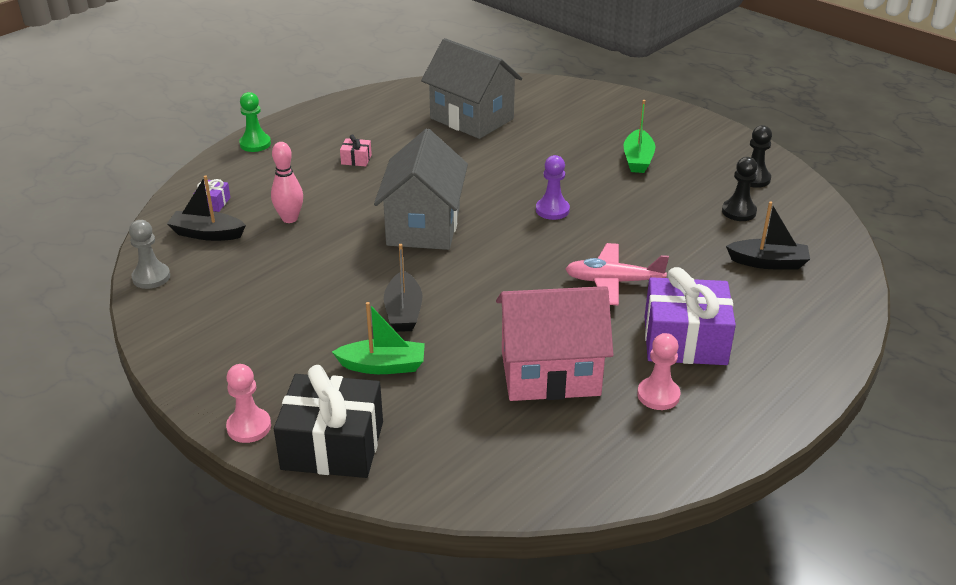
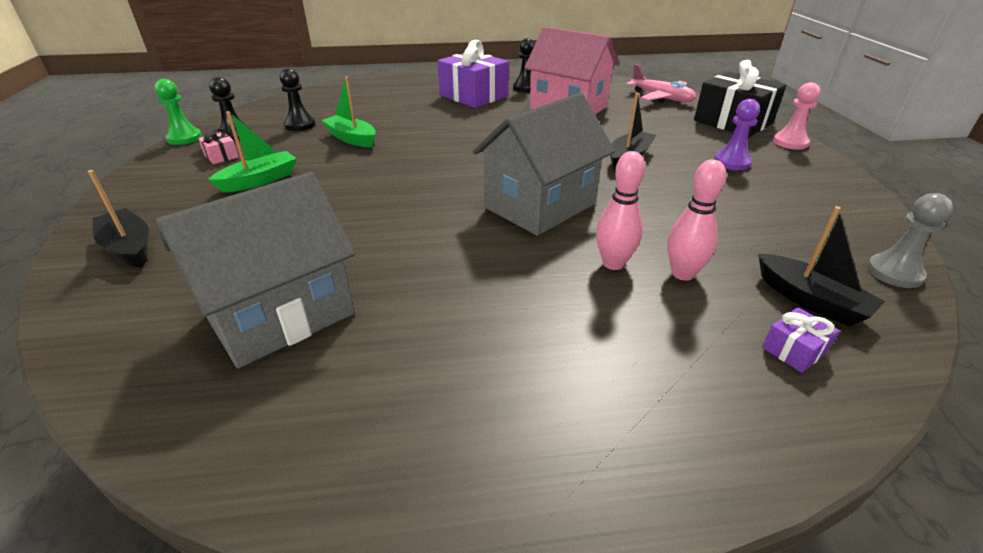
camera: 140 degrees left, 0 degrees up
green pawn [239,92,271,152] -> green pawn moved to [154,79,202,145]
green boat [332,302,425,374] -> green boat moved to [321,76,376,147]
pink gift [340,134,372,166] -> pink gift moved to [198,128,239,164]
grey house [421,38,522,139] -> grey house turned 60 degrees clockwise [155,172,355,368]
purple pawn [536,155,570,220] -> purple pawn moved to [714,99,760,170]
pink plane [566,243,669,306] -> pink plane moved to [626,64,696,103]
pink pawn [637,333,681,410] -> black pawn [513,38,535,93]
black boat [726,201,810,269] -> black boat moved to [88,170,149,267]
none -> pink bowling pin [596,151,645,270]

